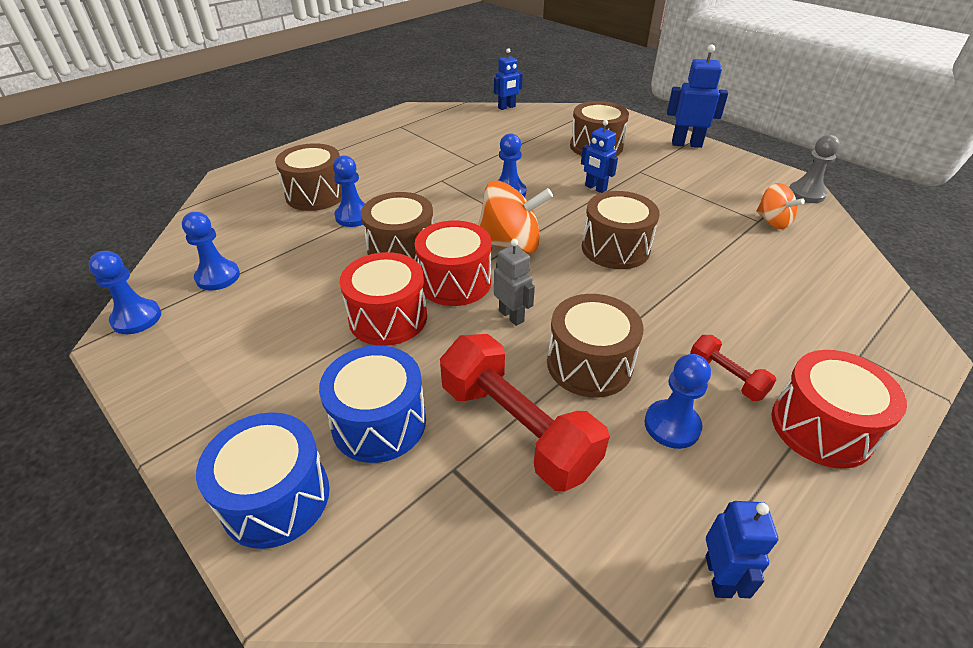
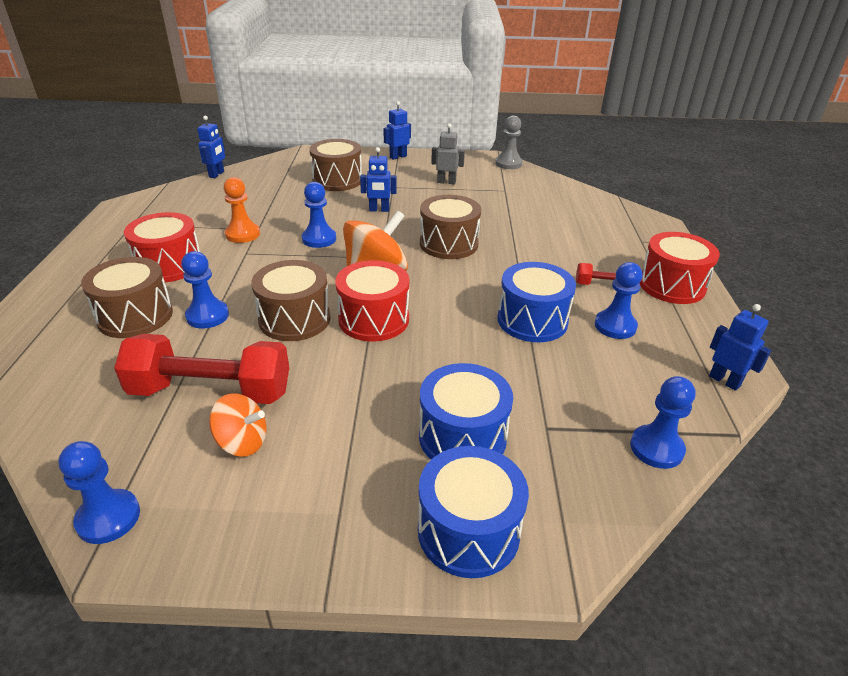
camera: 45 degrees left, 5 degrees down
blue pawn [182,212,240,291] -> blue pawn moved to [630,376,696,469]
red drum [340,252,427,346] -> red drum moved to [124,212,200,282]
red dumbbell [440,334,610,492] -> red dumbbell moved to [114,334,289,404]
grey robot [494,239,535,326] -> grey robot moved to [431,123,465,184]
brown drum [547,294,644,398] -> blue drum [497,262,576,342]
blue robot [667,44,728,148] -> blue robot [383,101,411,160], size x0.66
orange spinning top [756,183,805,229] -> orange spinning top moved to [209,393,267,457]
none -> orange pawn [223,177,260,243]

